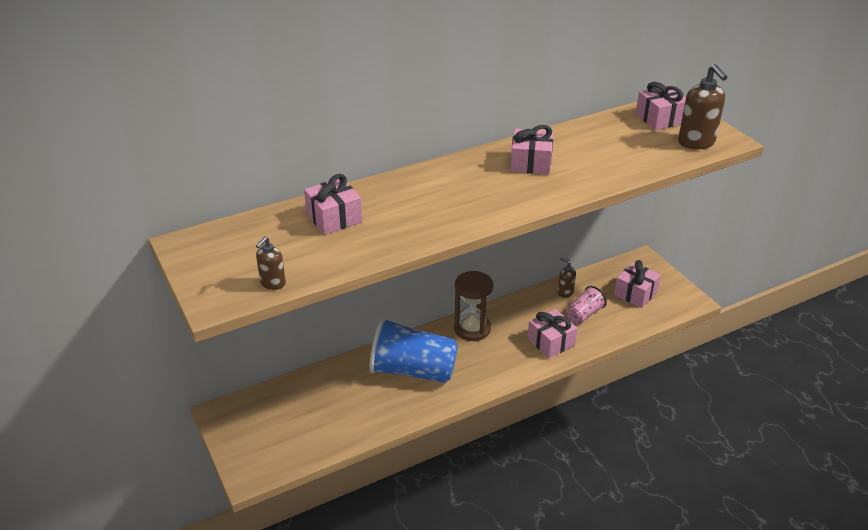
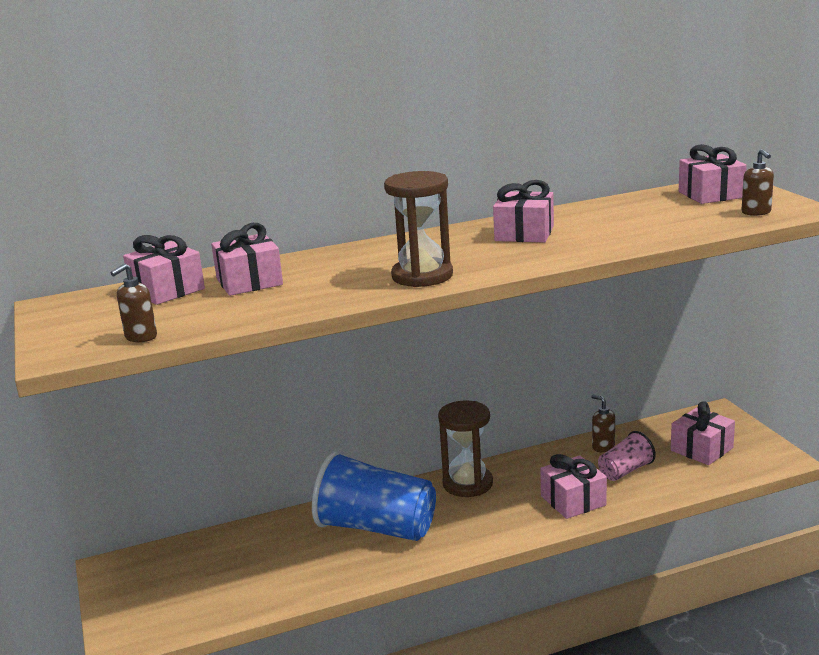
camera: 10 degrees right, 15 degrees down
brown soap dispenser [678,64,727,149] -> brown soap dispenser [742,149,774,216], size x0.56
none -> pink gift [123,235,205,305]
none -> brown hourglass [384,171,453,287]

